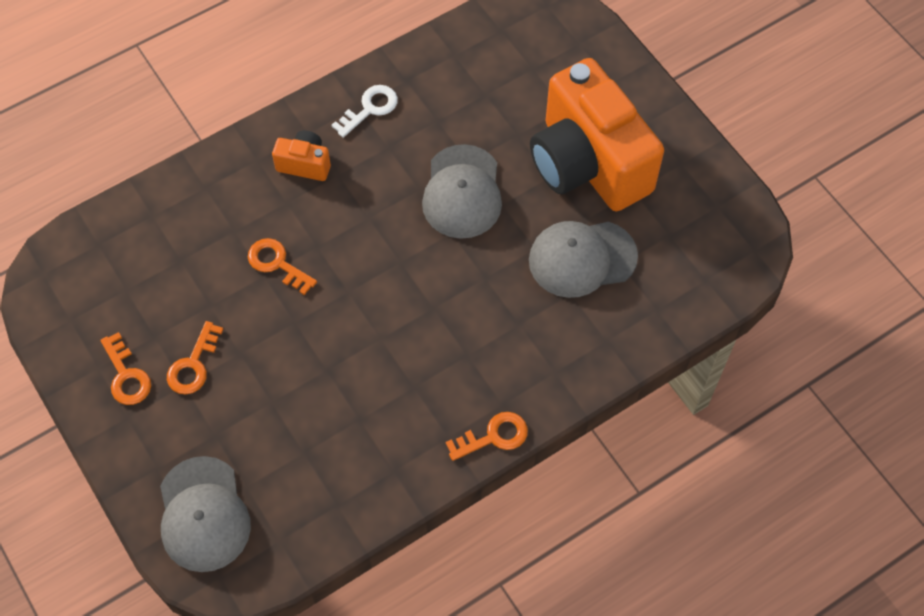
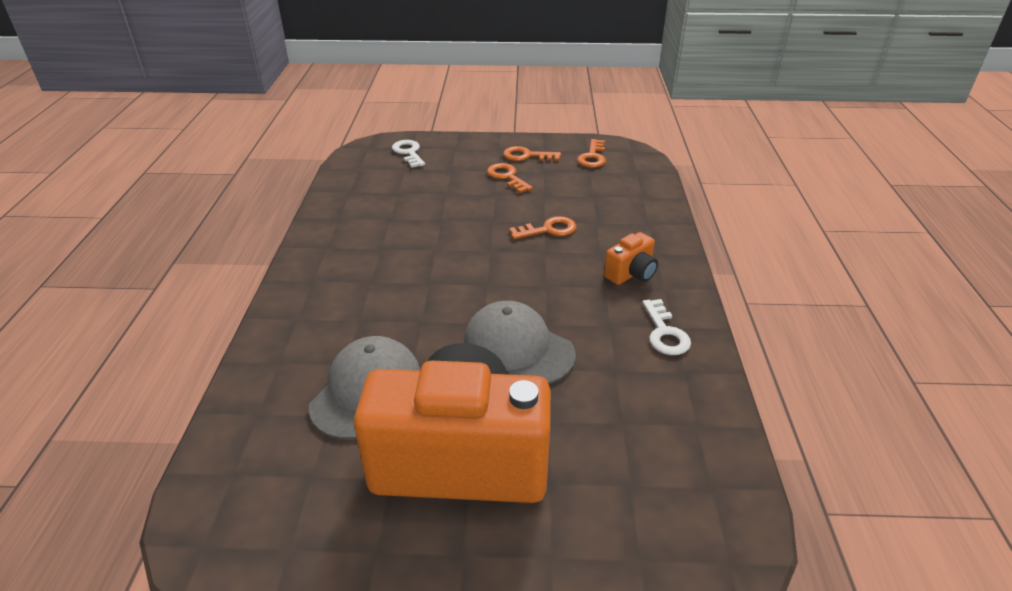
camera: 125 degrees right, 25 degrees down
grey cap [160,456,251,572] -> white key [392,140,425,168]
orange key [446,412,528,461] -> orange key moved to [577,139,606,168]

